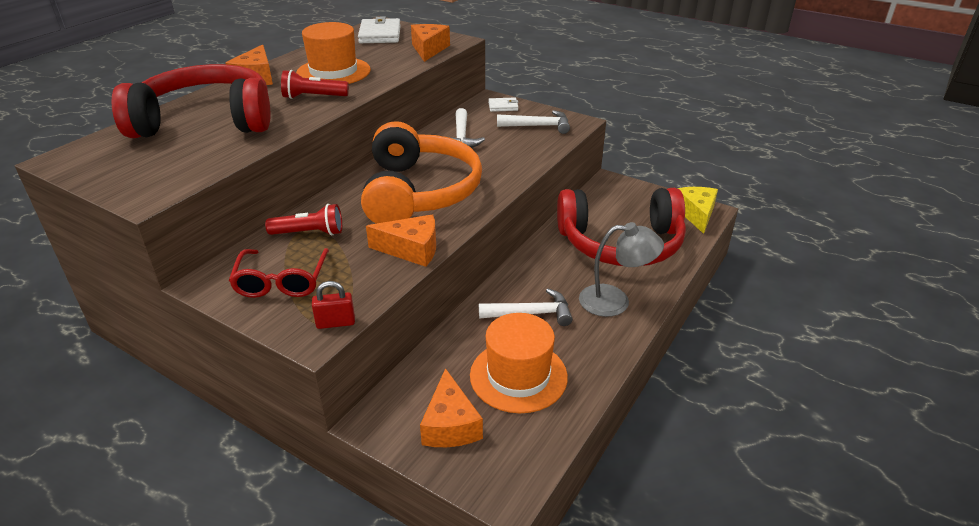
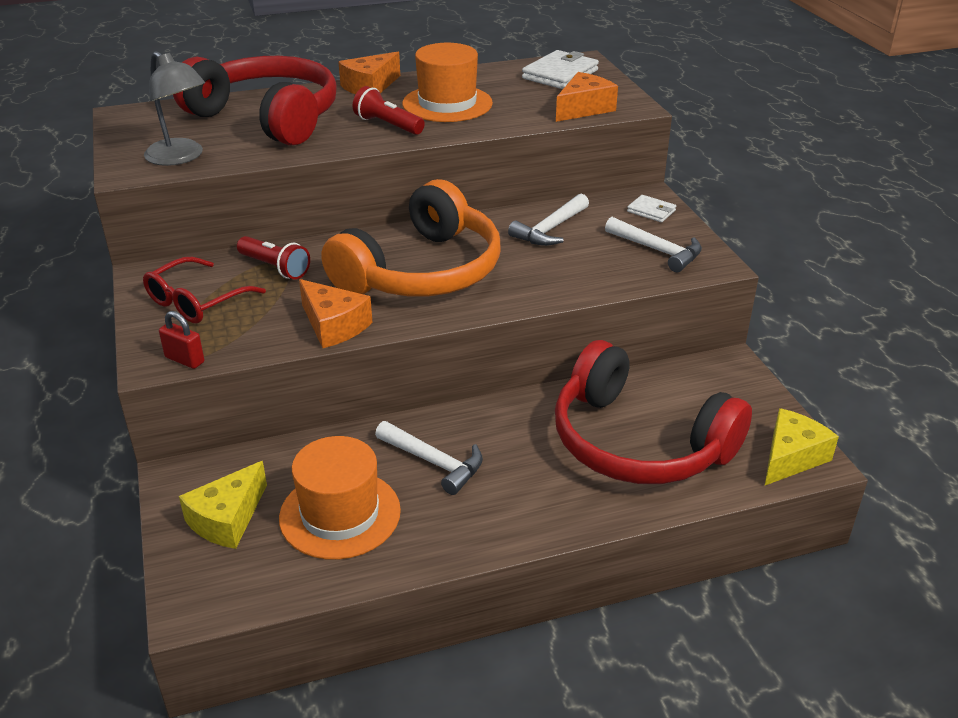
camera: 40 degrees right, 0 degrees up
orange cheese [420,368,483,447] -> yellow cheese [179,461,267,549]
grey lamp [579,222,664,317] -> grey lamp moved to [144,51,205,166]

